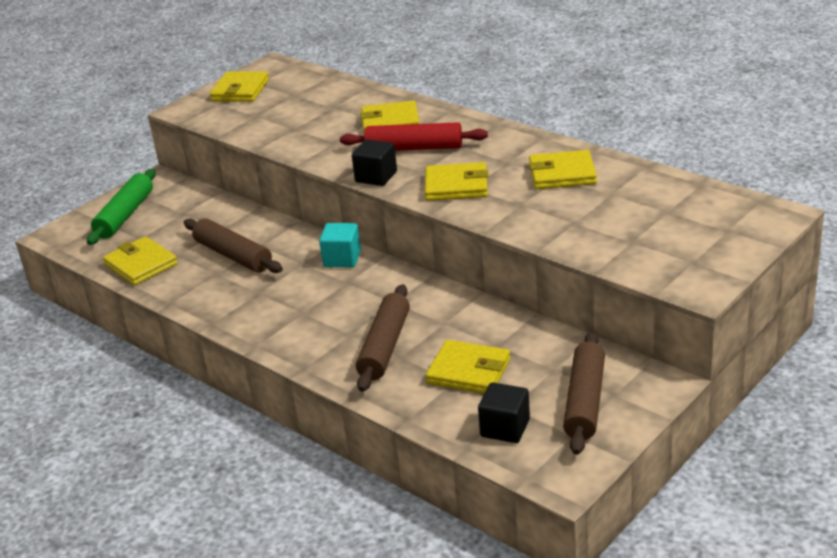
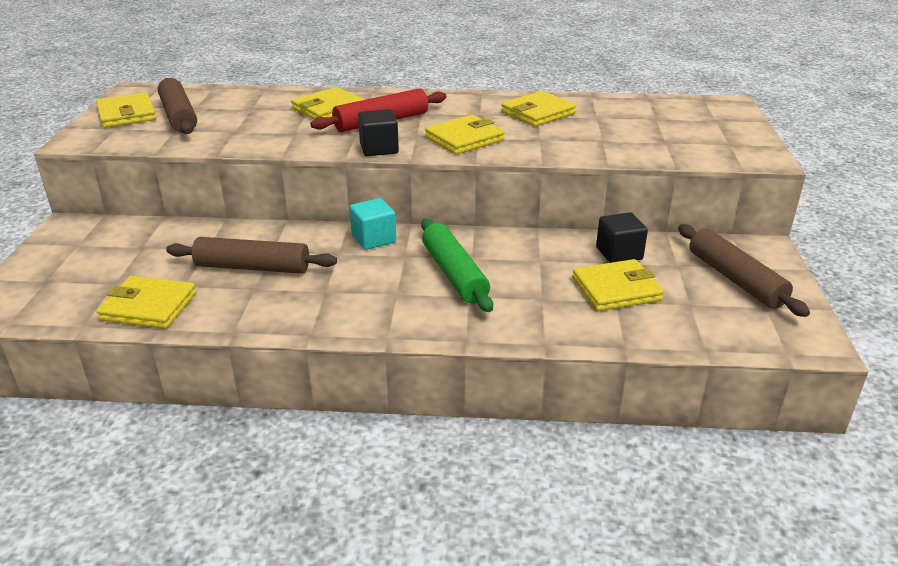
camera: 40 degrees left, 0 degrees up
green rolling pin [87,169,156,245] -> green rolling pin moved to [421,219,493,312]
brown rolling pin [356,284,410,392] -> brown rolling pin moved to [158,78,197,134]
black cube [478,382,530,443] -> black cube moved to [596,212,648,263]

